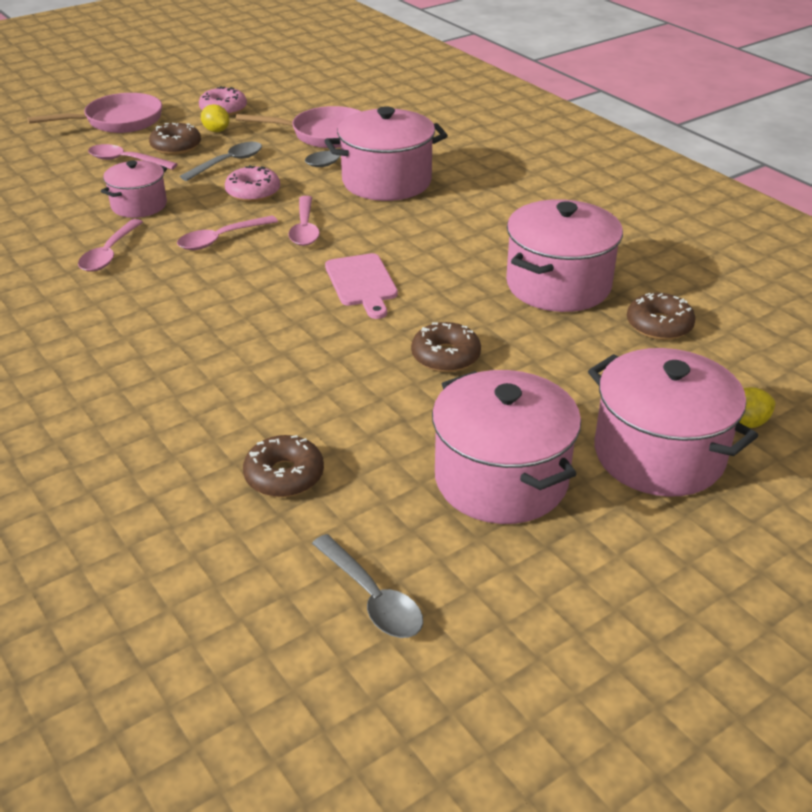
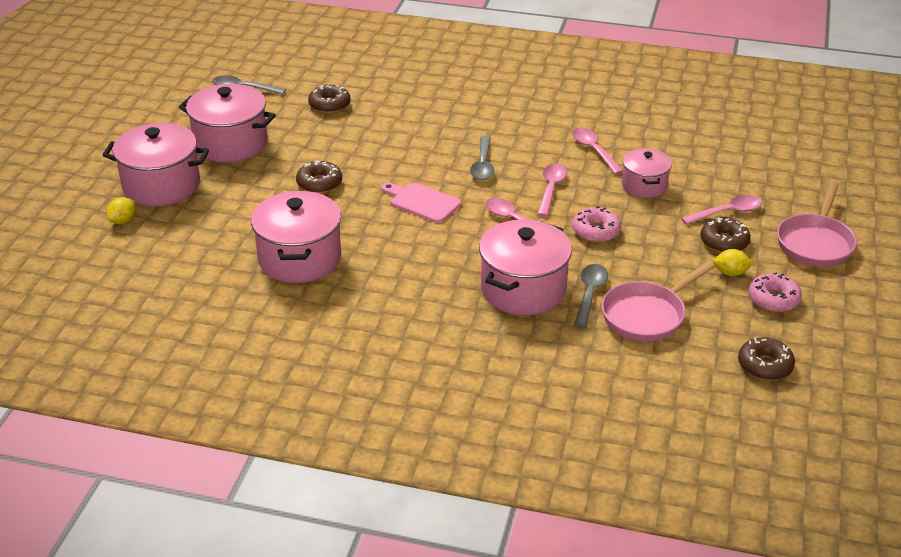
camera: 140 degrees right, 0 degrees up
grey spoon [180,142,262,181] -> grey spoon moved to [470,136,494,180]
brown donut [627,293,696,340] -> brown donut moved to [738,337,795,380]

